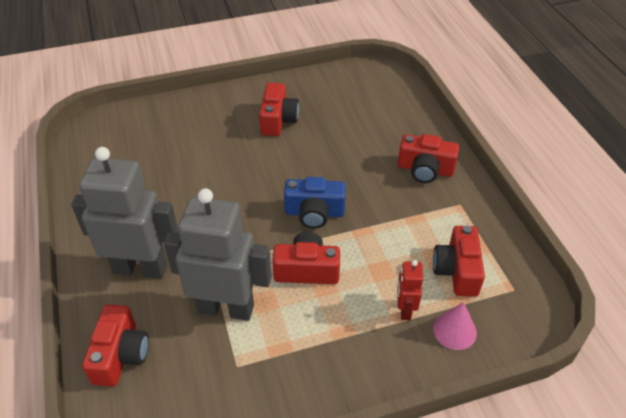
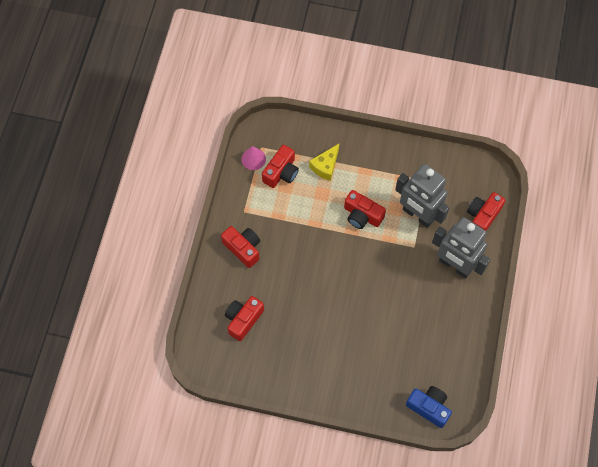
camera: 150 degrees left, 20 degrees up
red camera [259,83,299,136] -> red camera moved to [225,296,264,341]
blue camera [284,177,346,229] -> blue camera moved to [406,386,452,428]
red robot [397,260,423,320] -> yellow cheese [309,144,339,181]
pink cone [433,302,477,350] -> pink cone moved to [241,146,266,170]

